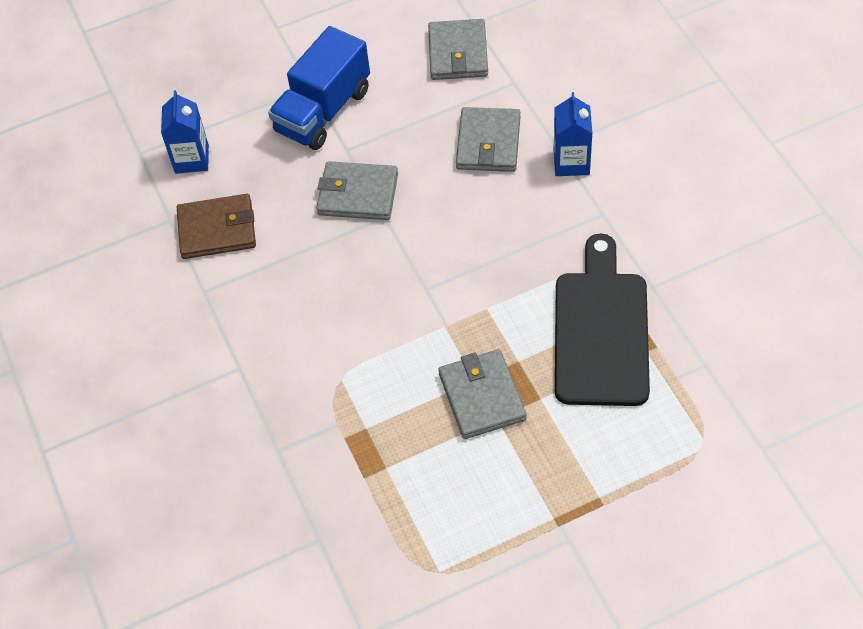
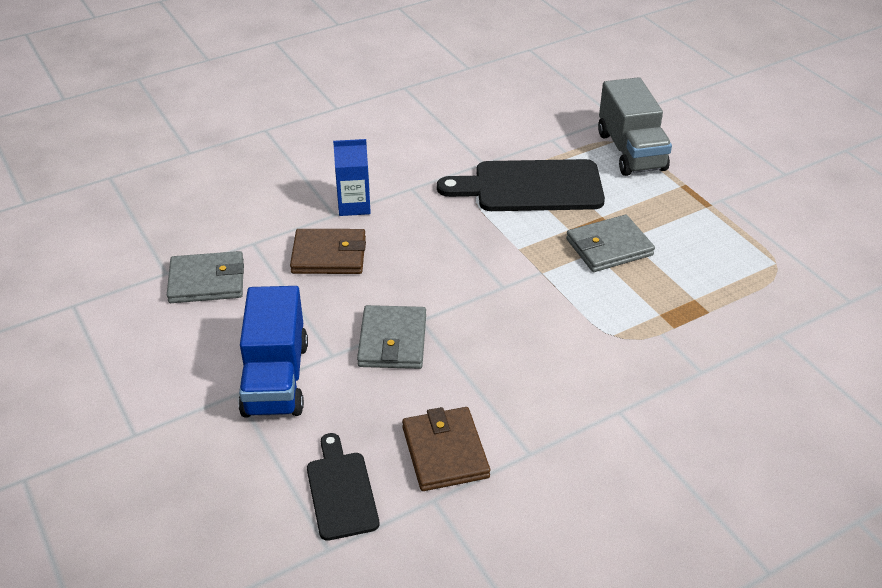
camera: 100 degrees left, 15 degrees down
blue carton [161,90,209,174] -> black cutting board [307,433,379,541]
blue truck [268,26,370,150] -> blue truck turned 60 degrees clockwise [238,286,308,418]
grey wallet [456,107,520,172] -> brown wallet [290,229,366,274]
none -> grey truck [598,77,672,176]

